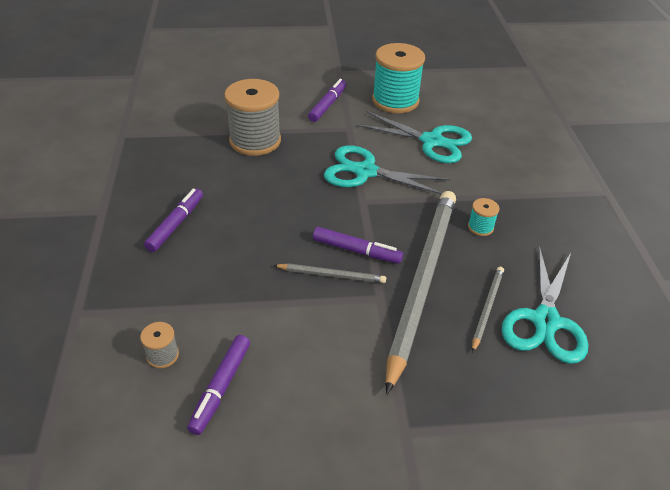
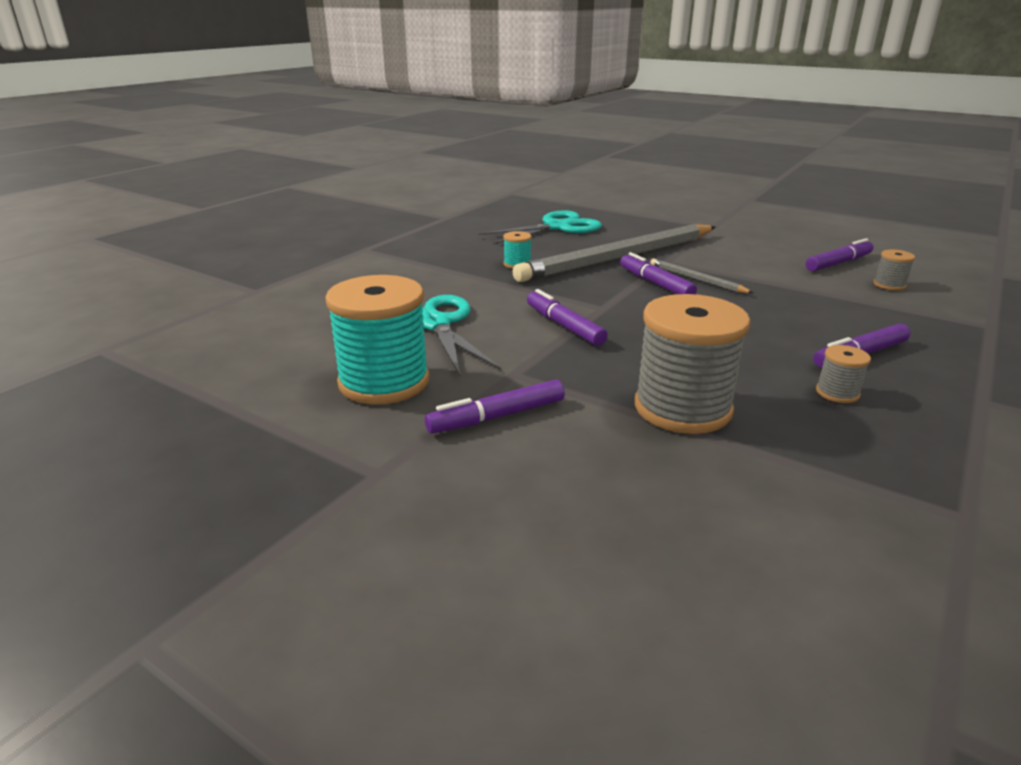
camera: 140 degrees left, 15 degrees down
turquoise scissors [324,146,451,194] -> purple marker [527,289,608,346]
grey pencil [472,267,504,353] -> none
none -> grey spool [816,345,871,403]

